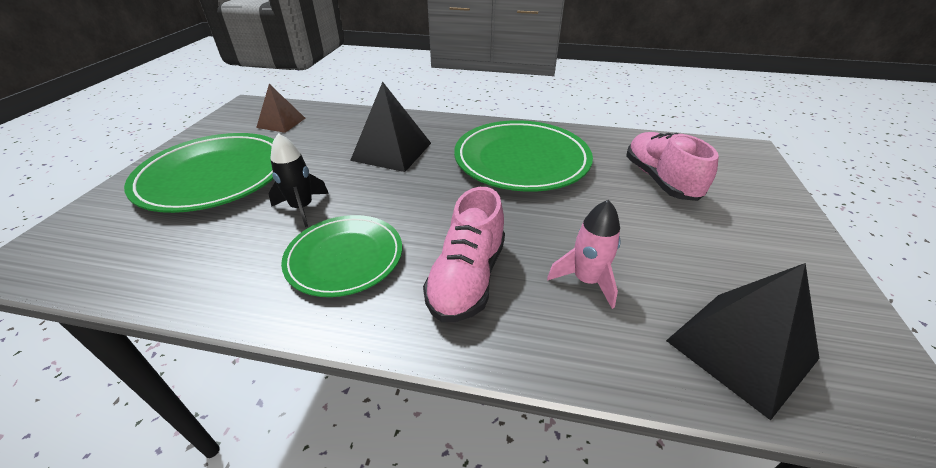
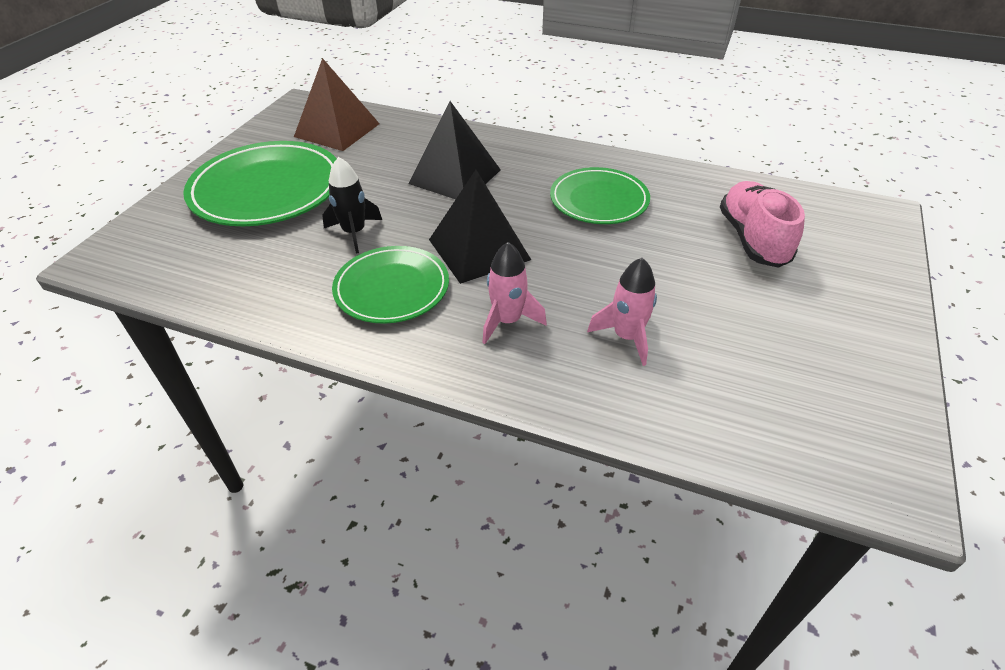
camera: 10 degrees right, 5 degrees up
brown pyramid [256,84,305,133] -> brown pyramid [294,58,380,151], size x1.58
pink shoe [423,187,505,322] -> pink rocket [482,242,547,344]
green plate [454,120,593,192] -> green plate [550,167,650,224], size x0.64
black pyramid [666,263,819,420] -> black pyramid moved to [429,170,531,284]

